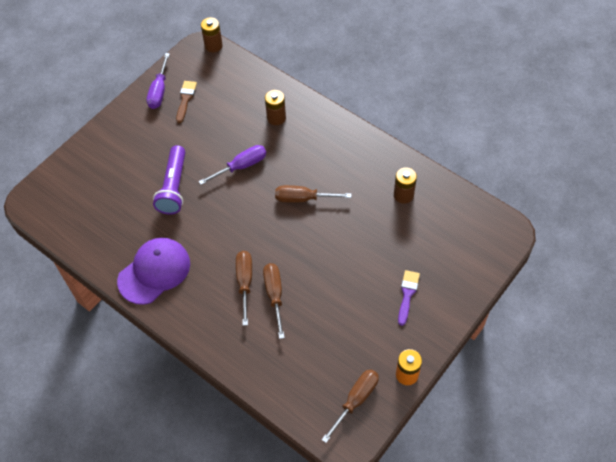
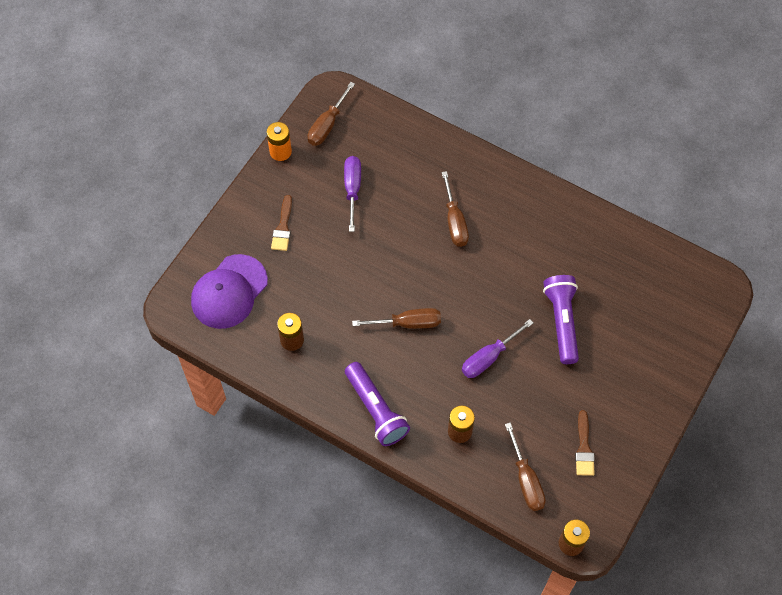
camera: 170 degrees right, 5 degrees up
purple cap [117,238,190,305] -> purple cap moved to [191,254,268,329]
purple screwdriver [147,53,170,109] -> purple screwdriver moved to [344,156,361,232]
brown screwdriver [263,263,285,339] -> brown screwdriver moved to [505,422,546,511]
purple brush [398,270,420,326] -> brown brush [271,195,292,251]
none -> purple flashlight [345,362,410,446]

